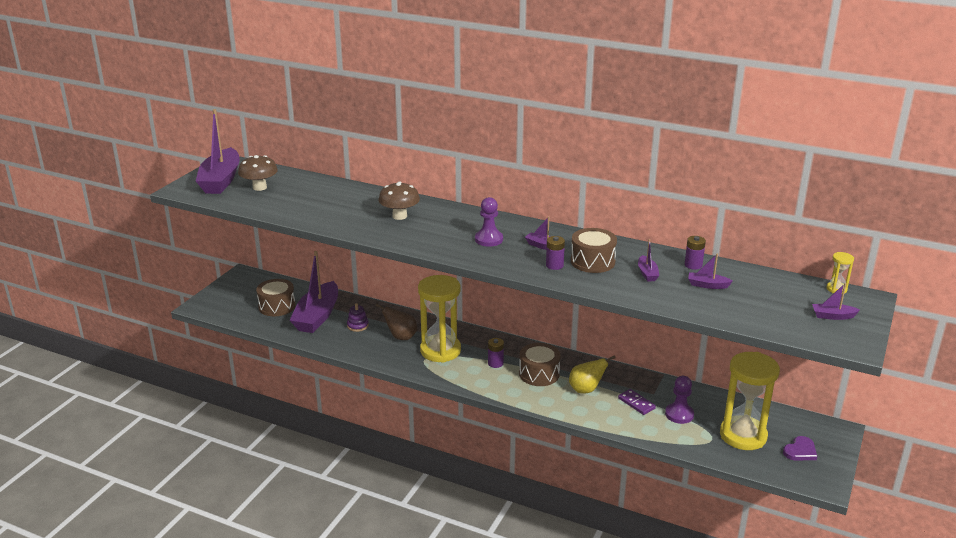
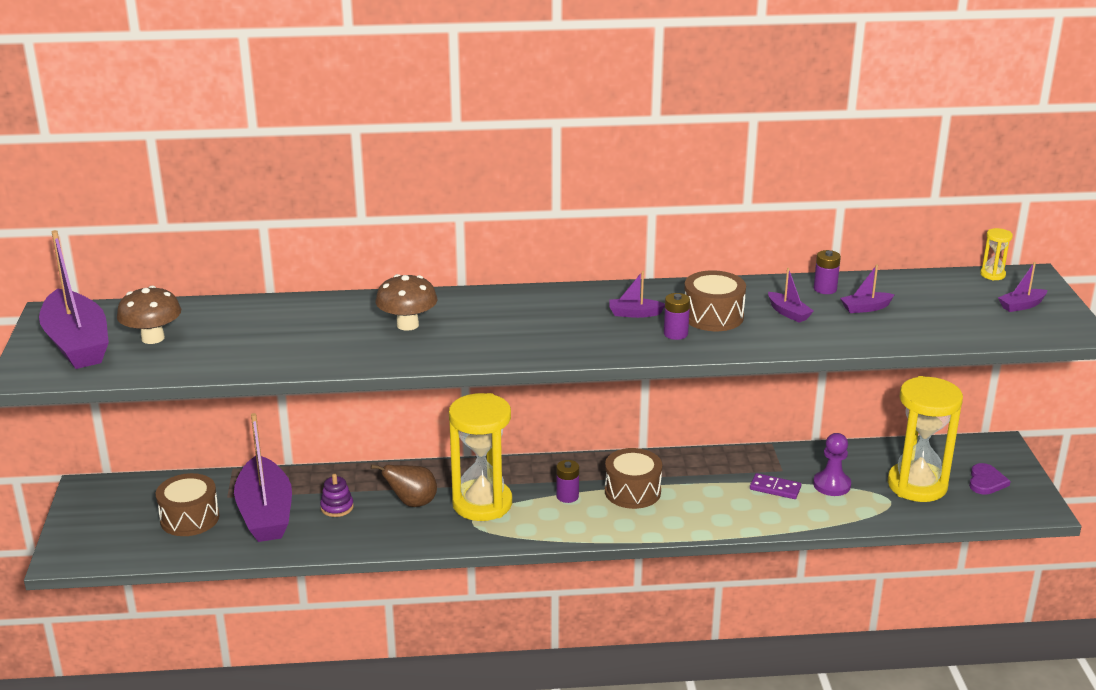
camera: 30 degrees left, 0 degrees up
purple pawn [475,197,503,247] -> none
yellow pear [569,355,616,393] -> none

